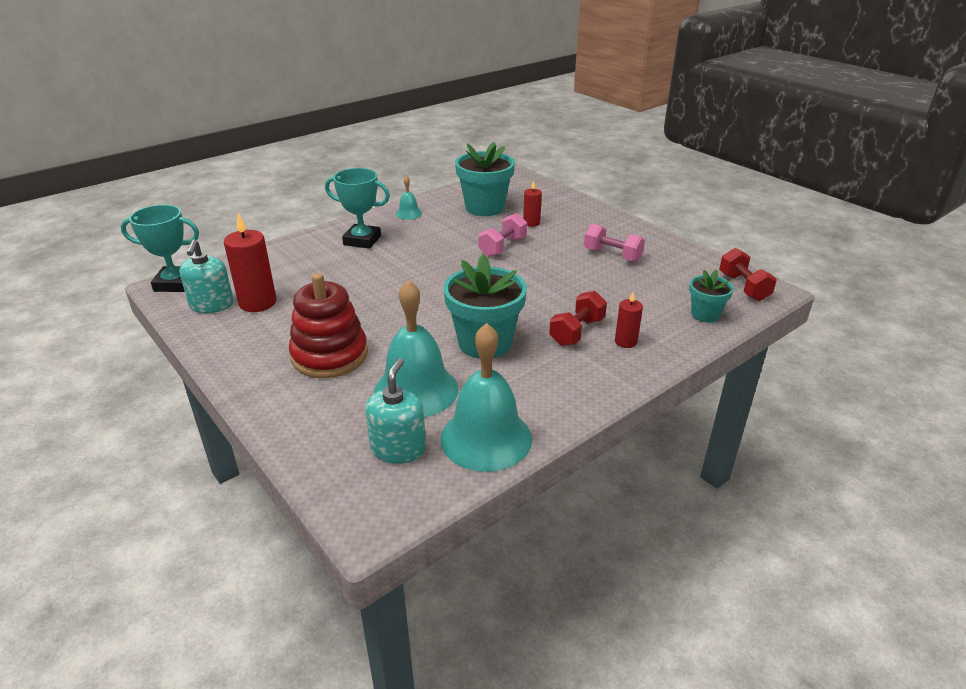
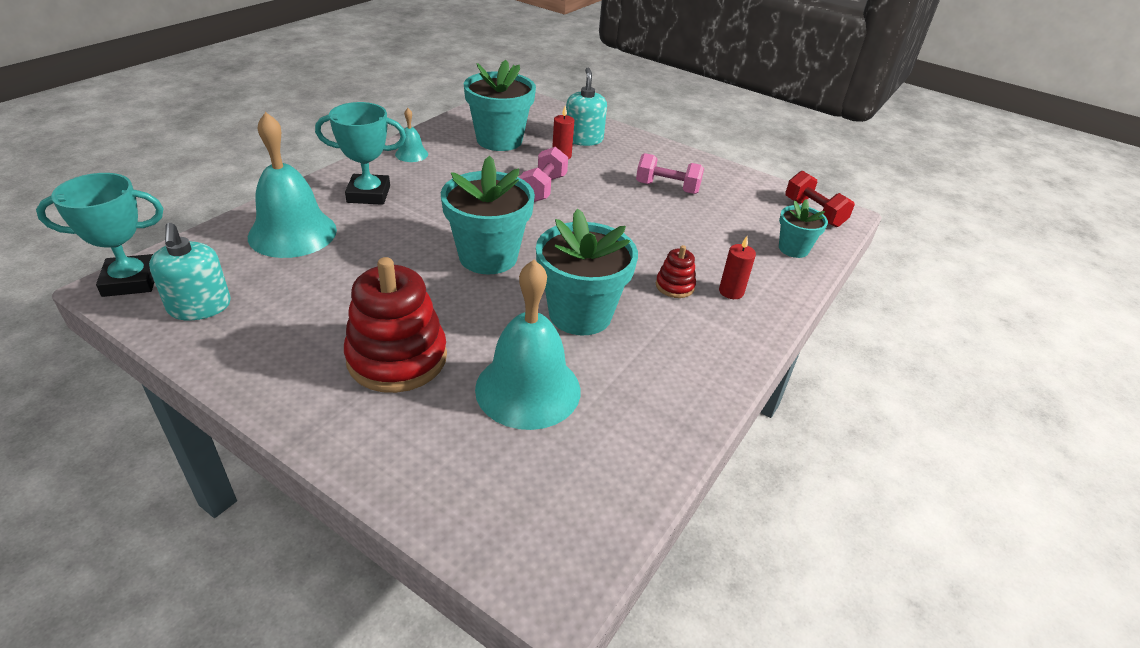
camera: 20 degrees left, 5 degrees up
red candle [224,213,277,312] -> none
turquoise soap dispenser [365,358,426,464] -> turquoise soap dispenser moved to [566,68,607,146]
turquoise bell [440,323,532,472] -> turquoise bell moved to [248,112,337,258]
red dumbbell [549,291,607,346] -> red stacking toy [656,245,696,298]
none -> turquoise flower pot [441,156,535,274]

